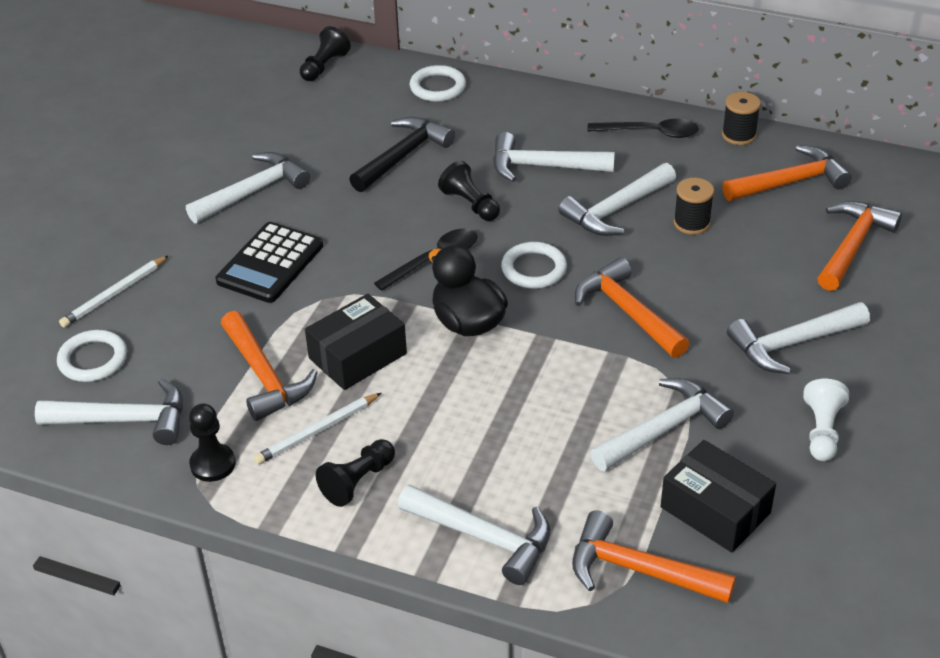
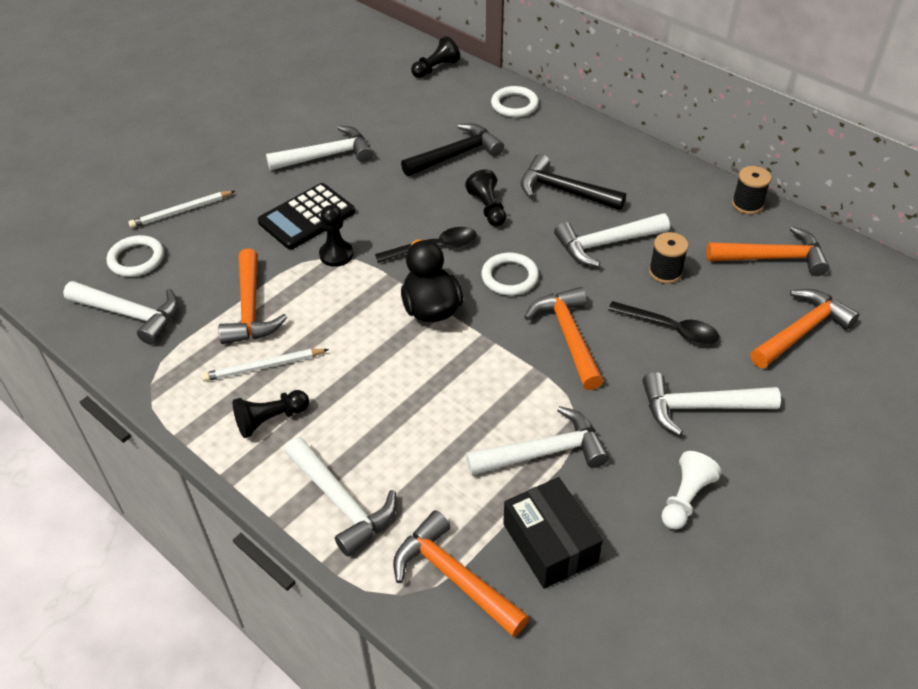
camera: 20 degrees right, 5 degrees up
black pawn [189,403,236,482] -> black pawn moved to [319,205,353,267]
black box [305,294,407,390] -> none
white hammer [493,132,615,182] -> black hammer [521,154,626,210]
black spoon [587,119,699,138] -> black spoon moved to [608,301,719,345]

